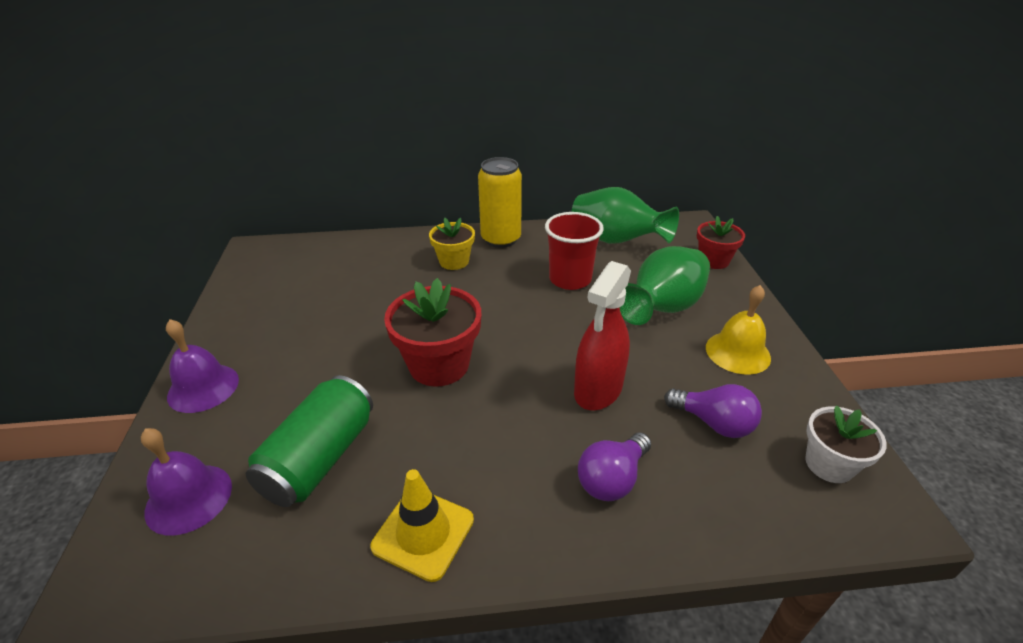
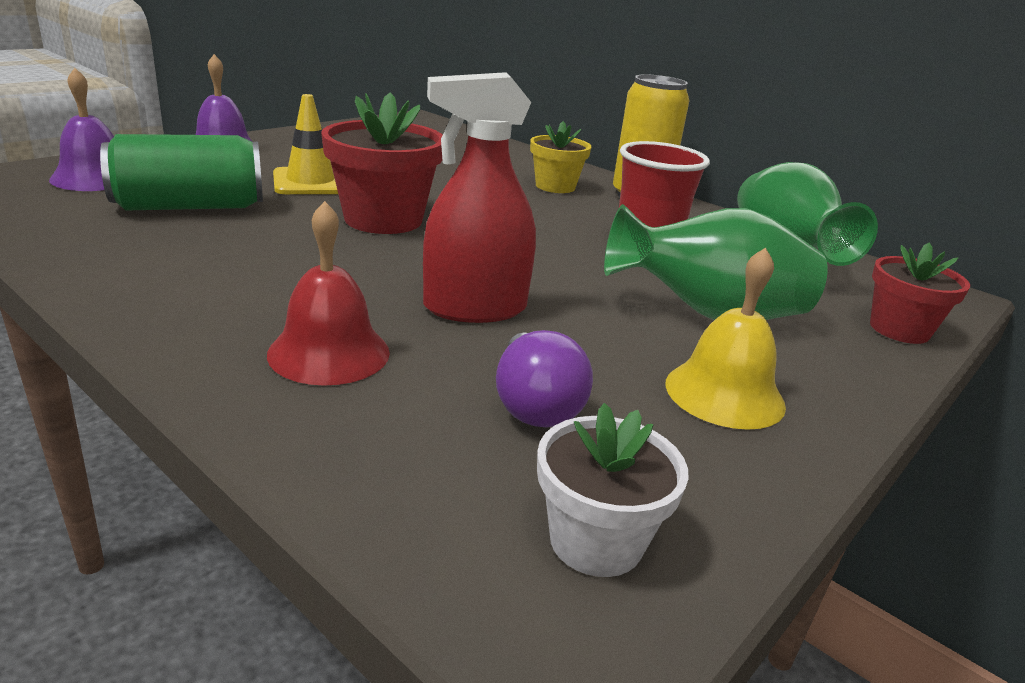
camera: 45 degrees right, 10 degrees down
yellow traffic cone [370,469,474,582] -> yellow traffic cone moved to [273,94,338,194]
purple light bulb [578,433,651,501] -> red bell [267,201,390,386]

